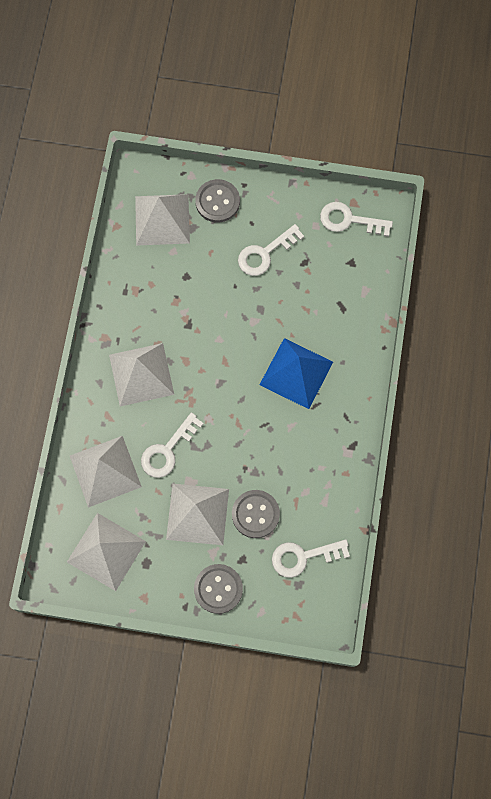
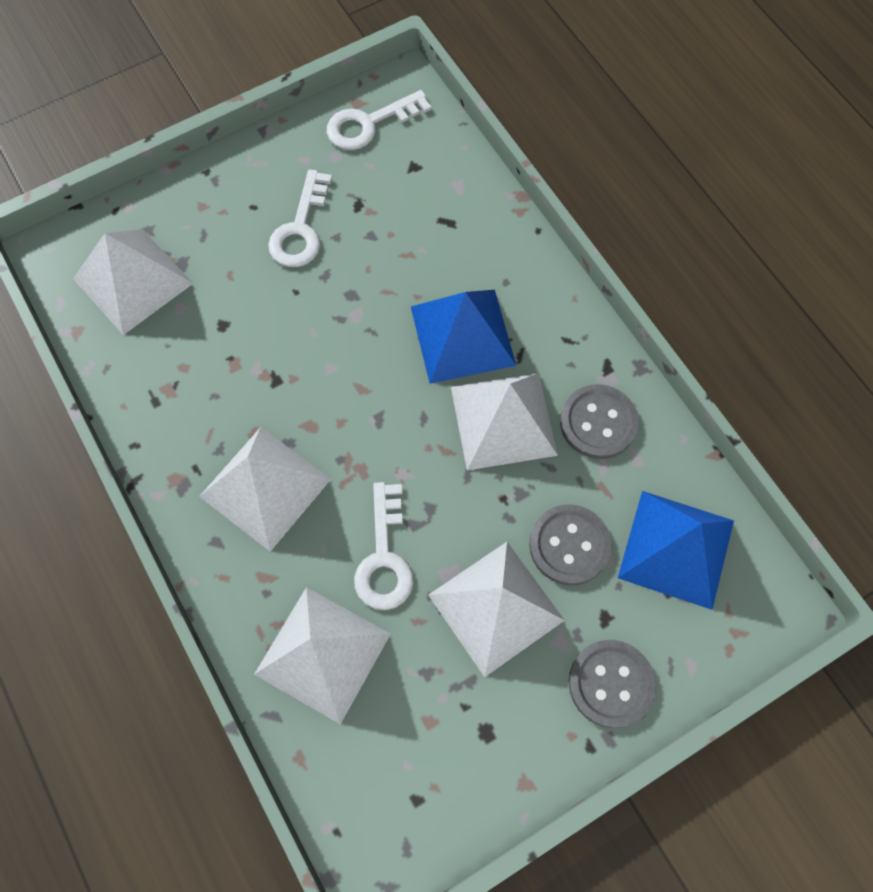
camera: 40 degrees left, 5 degrees down
white pyramid [67,513,146,591] -> white pyramid moved to [451,373,558,470]
grey button [195,179,240,223] -> grey button moved to [560,384,639,459]
white key [272,539,350,578] -> blue pyramid [618,491,734,610]

